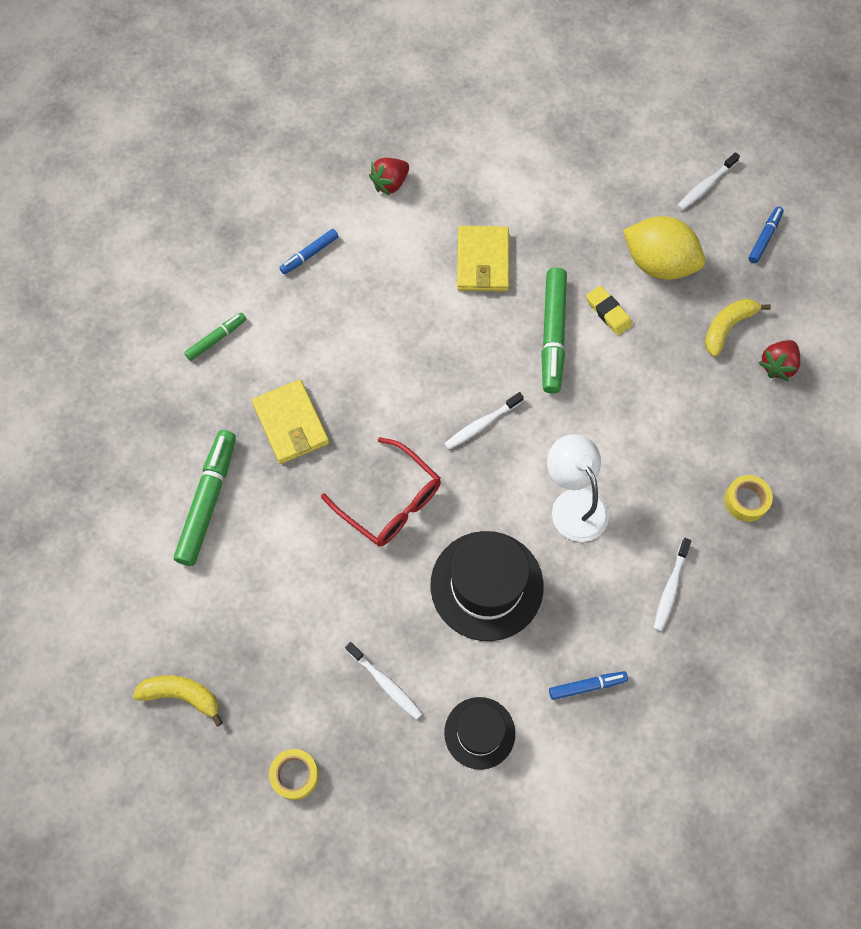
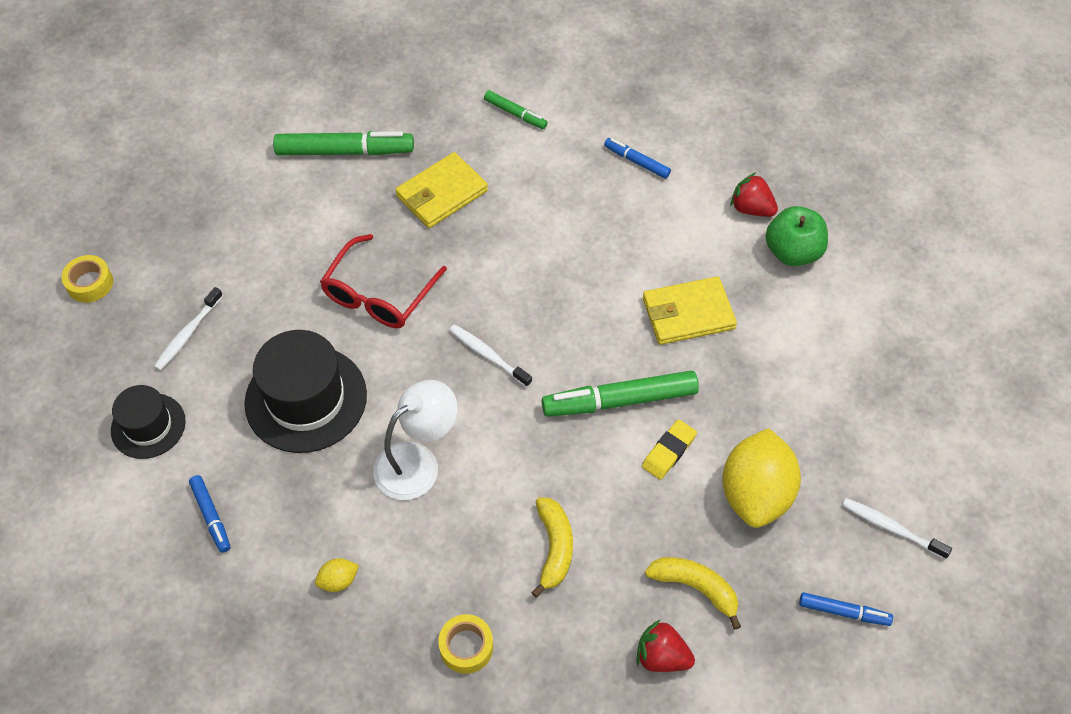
camera: 75 degrees right, 10 degrees down
yellow banana [133,675,223,727] -> yellow banana moved to [531,497,573,598]
white toothbrush [654,538,691,631] -> yellow lemon [315,558,359,592]
none -> green apple [766,206,828,266]

